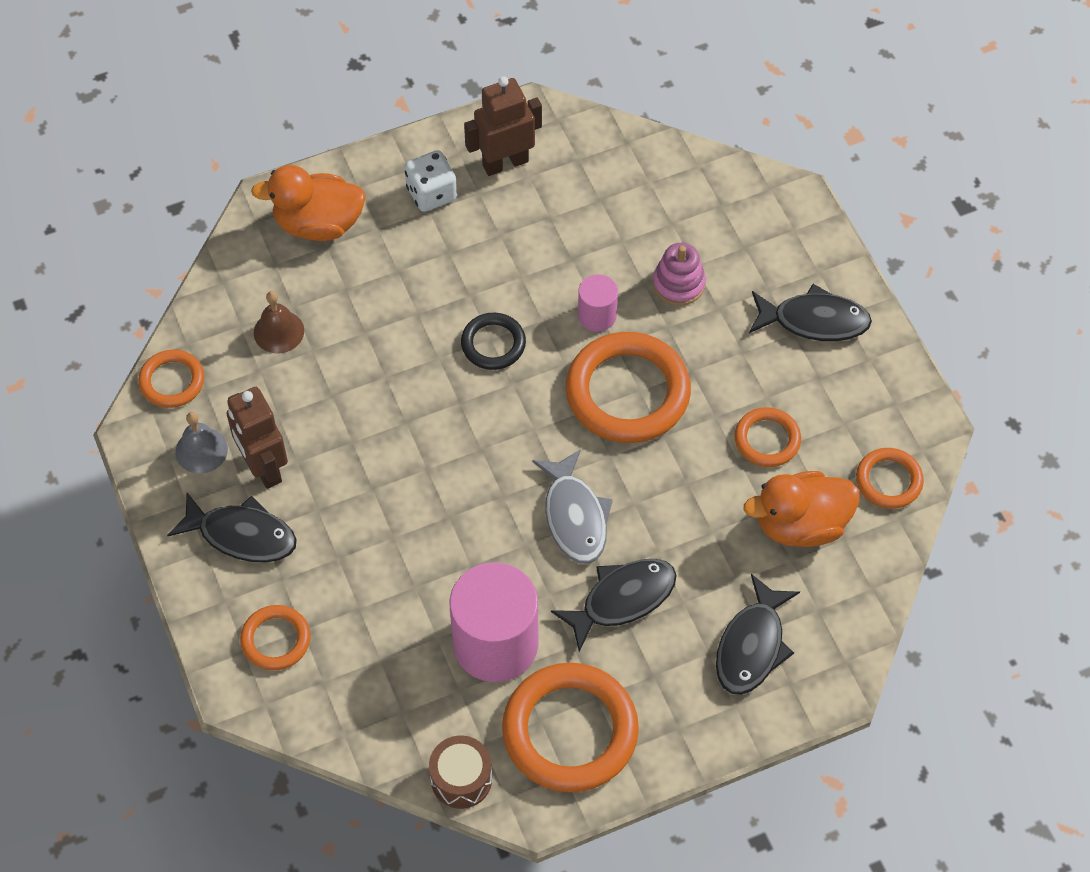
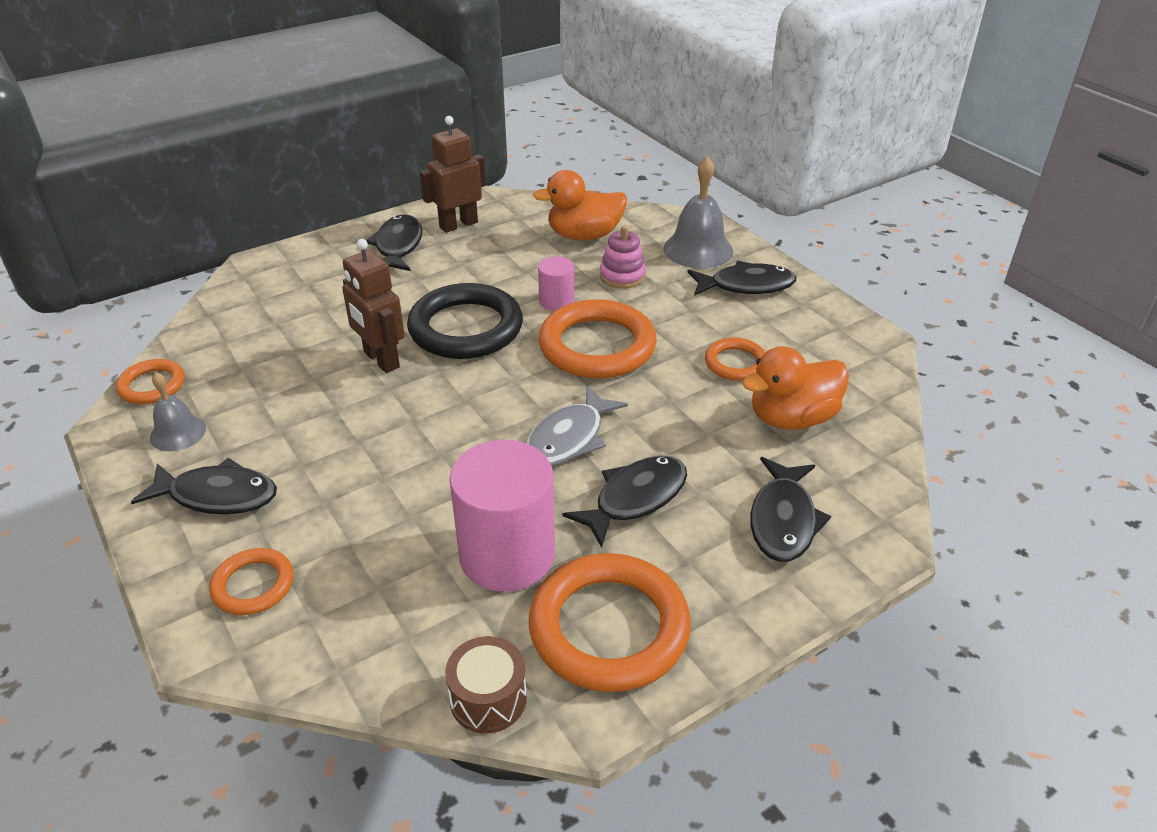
camera: 10 degrees left, 20 degrees down
brown robot [226,387,288,489] -> brown robot moved to [342,239,405,373]
orange duck [251,165,366,241] -> orange duck moved to [533,170,627,240]
brown bell [254,291,304,353] -> none
white dice [404,150,457,212] -> black fish [366,214,423,271]
black ring [461,313,526,370] -> black ring [407,283,523,359], size x1.90
grey fish [532,449,613,564] -> grey fish turned 60 degrees clockwise [525,385,628,467]
orange ring [856,448,924,509] -> none
none -> grey bell [664,156,733,269]

